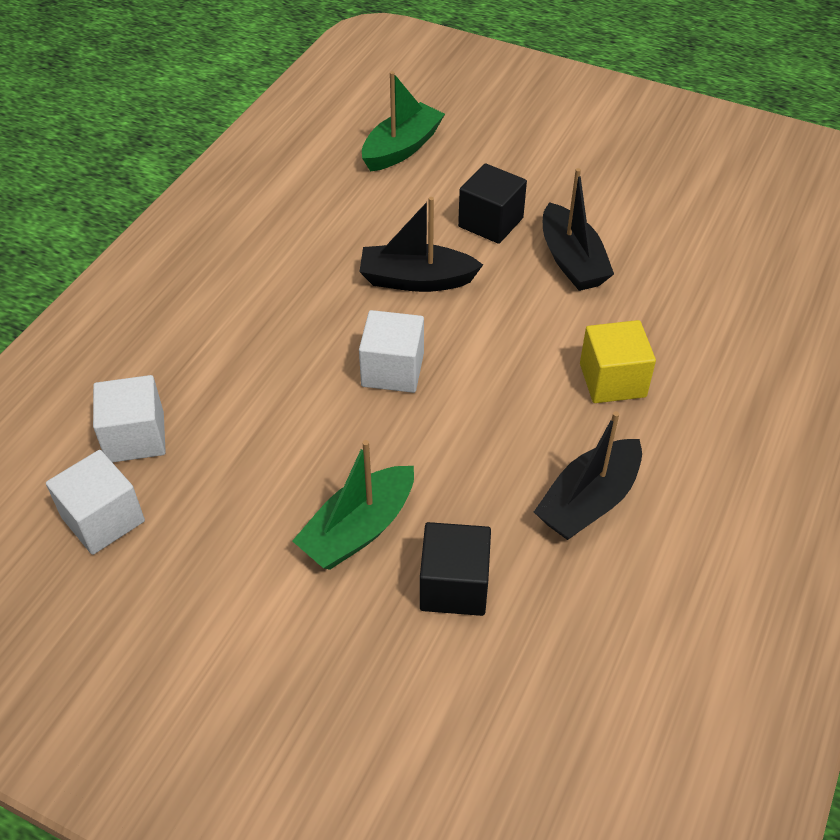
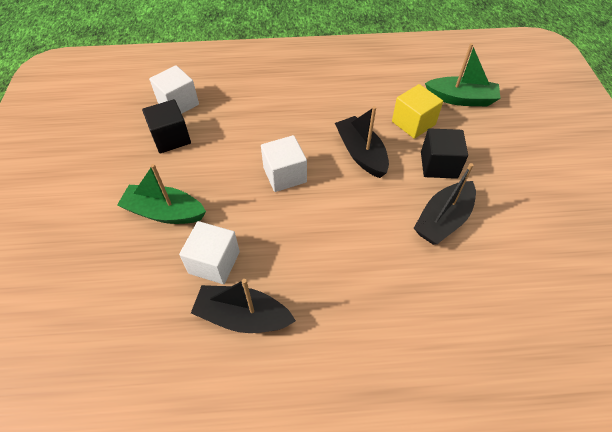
camera: 60 degrees right, 5 degrees up
white cube [46,450,145,555] -> white cube moved to [179,221,240,284]
black cube [420,522,491,616] -> black cube moved to [142,99,191,153]
yellow cube [580,320,656,403] -> yellow cube moved to [392,84,443,139]

